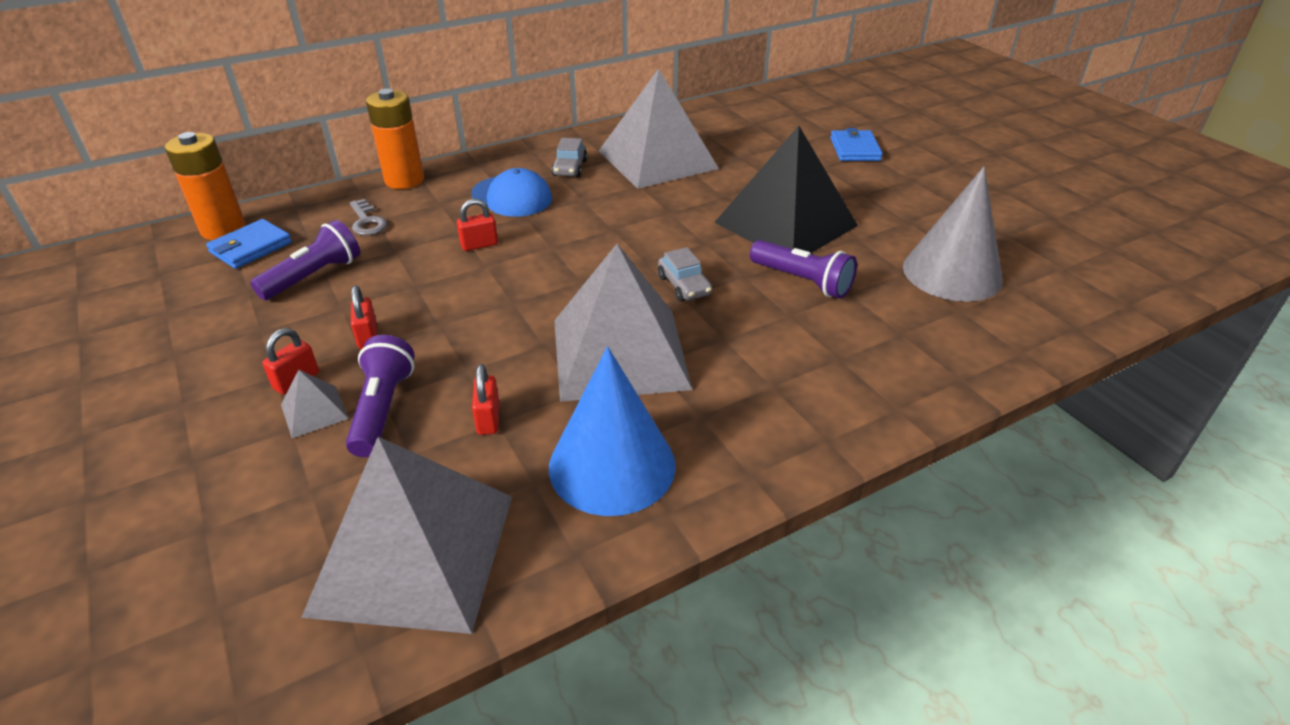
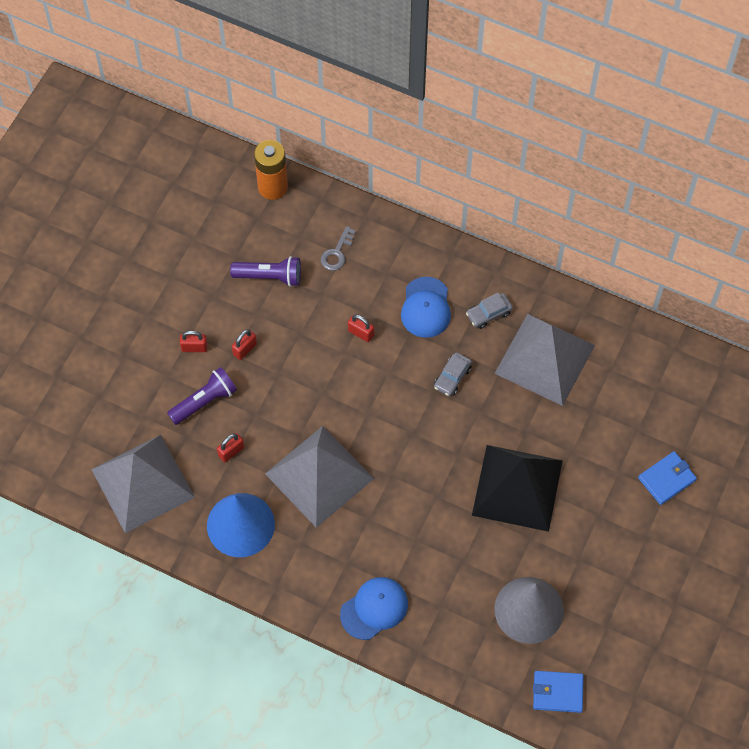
camera: 55 degrees right, 25 degrees up
blue wallet [206,219,292,269] -> blue wallet moved to [533,671,584,713]
grey pyramid [281,370,349,438] -> none
orange battery [366,89,424,189] -> none
grey car [658,247,712,302] -> grey car moved to [434,352,472,396]
purple flashlight [750,240,857,299] -> none
none -> blue cap [340,577,408,640]

